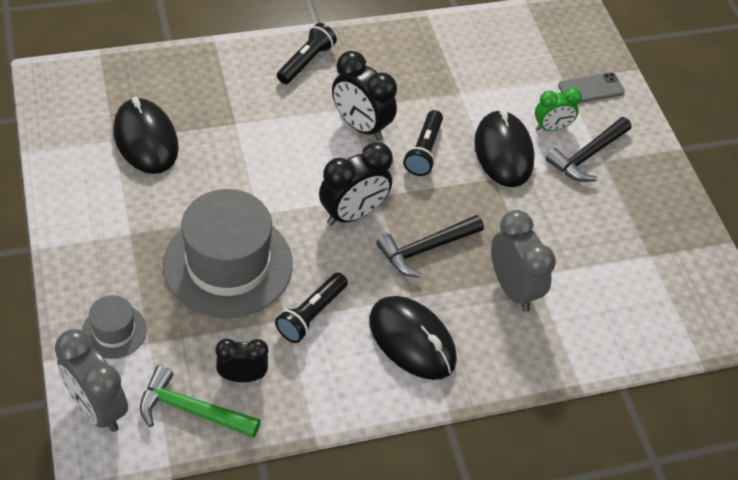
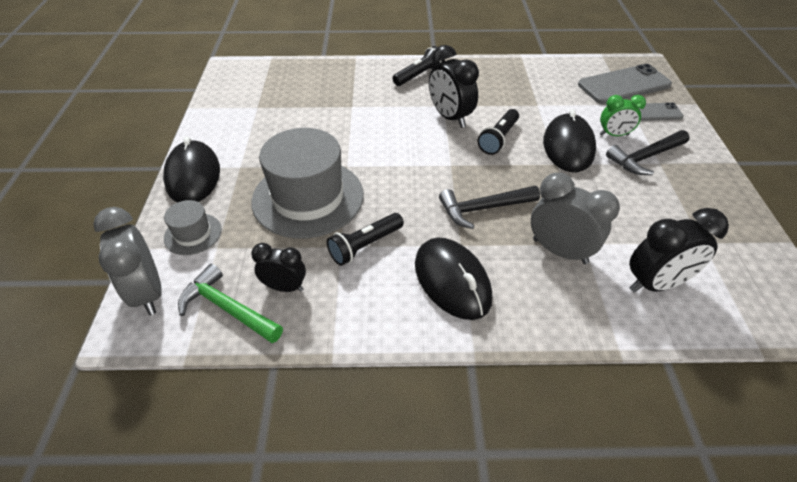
camera: 20 degrees right, 5 degrees down
black mouse [113,97,179,174] -> black mouse moved to [163,136,220,202]
black clock [319,142,393,225] -> black clock moved to [629,208,729,293]
grey clock [491,210,556,312] -> grey clock turned 45 degrees counterclockwise [531,173,620,264]
none -> grey phone [578,64,672,104]

